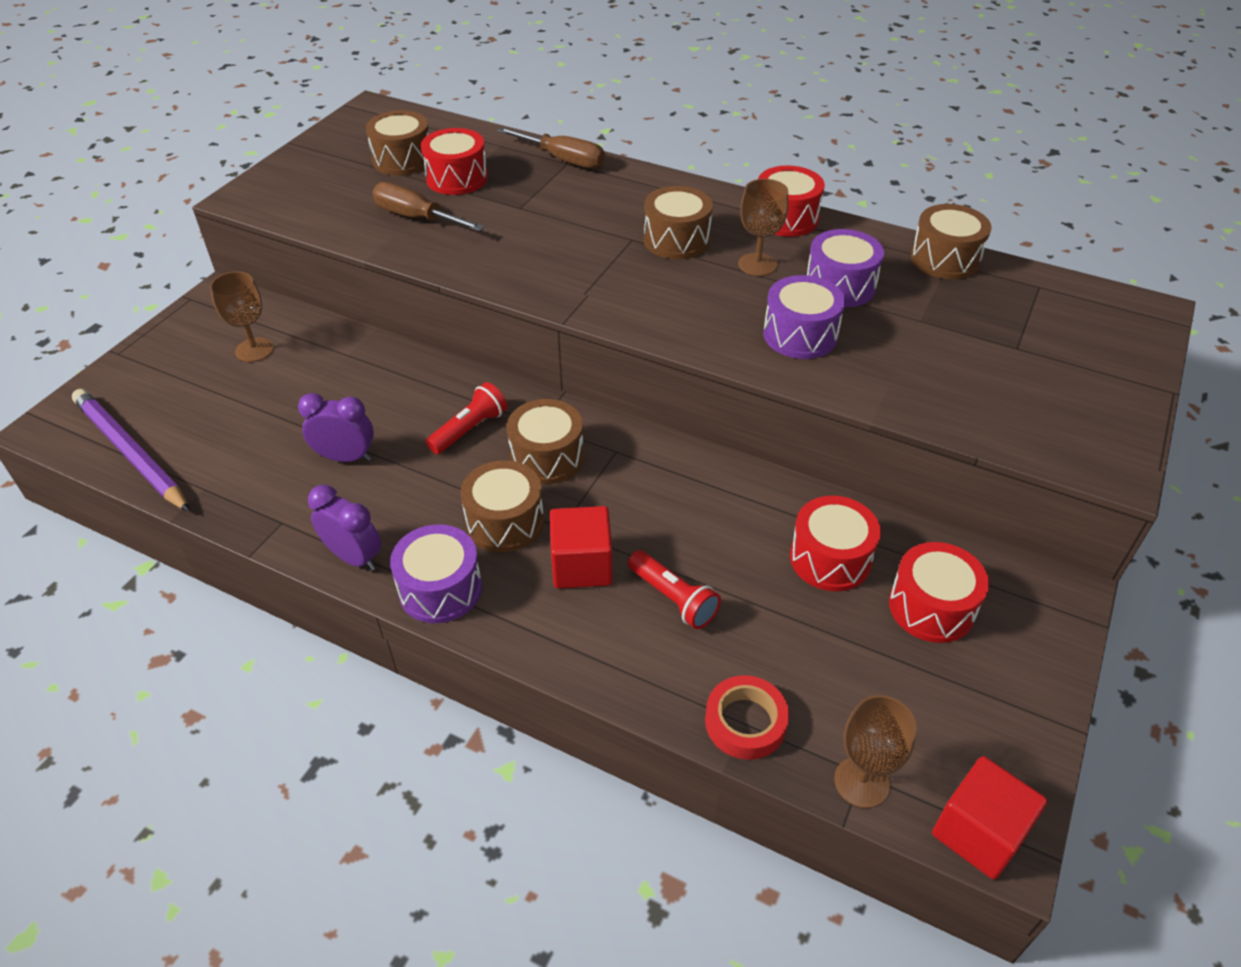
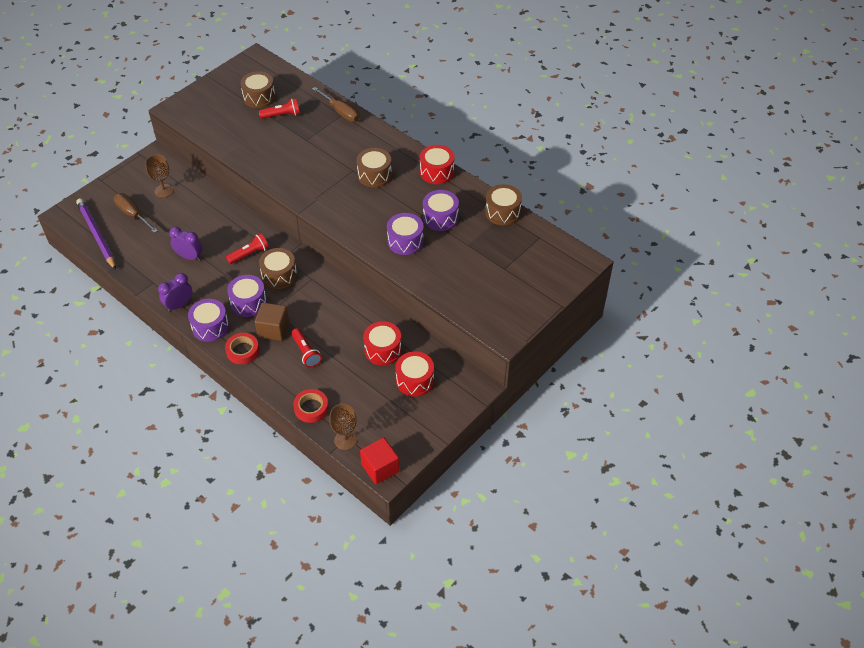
camera: 15 degrees right, 5 degrees up
purple clock [308,485,381,571] -> purple clock turned 90 degrees counterclockwise [158,273,192,312]
brown screwdriver [372,182,484,231] -> brown screwdriver moved to [114,193,158,233]
red drum [421,128,488,195] -> red flashlight [259,98,300,119]
brown drum [460,460,544,552] -> purple drum [227,275,267,317]
red cube [550,506,612,589] -> brown cube [255,302,289,341]
brown goblet [738,179,789,276] -> none
none -> red tape [225,333,259,364]

